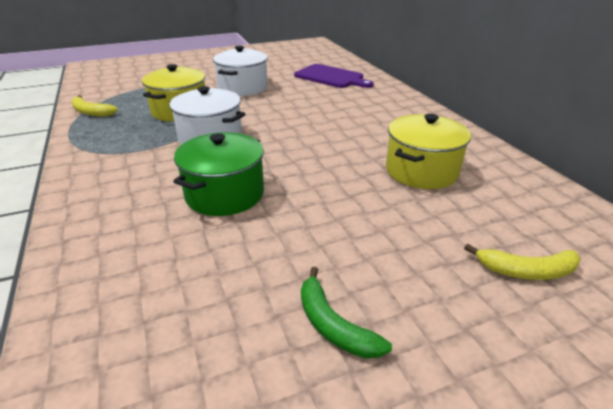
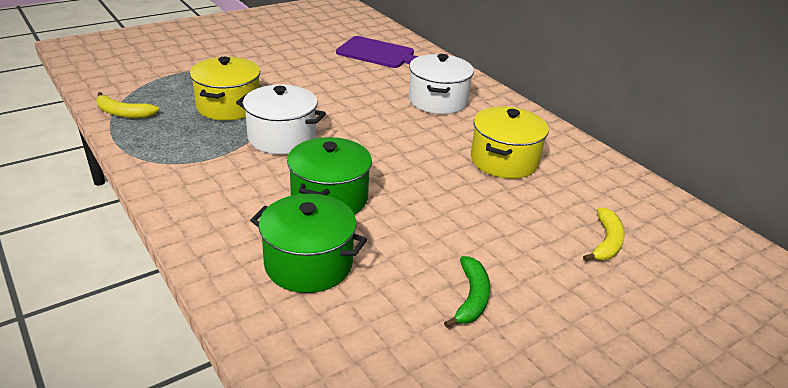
camera: 15 degrees left, 0 degrees up
white pot [213,46,268,96] -> white pot moved to [409,54,474,114]
green banana [301,267,392,358] -> green banana turned 120 degrees counterclockwise [444,256,490,328]
yellow banana [464,244,581,280] -> yellow banana turned 60 degrees counterclockwise [583,208,625,261]
none -> green pot [250,194,367,293]

